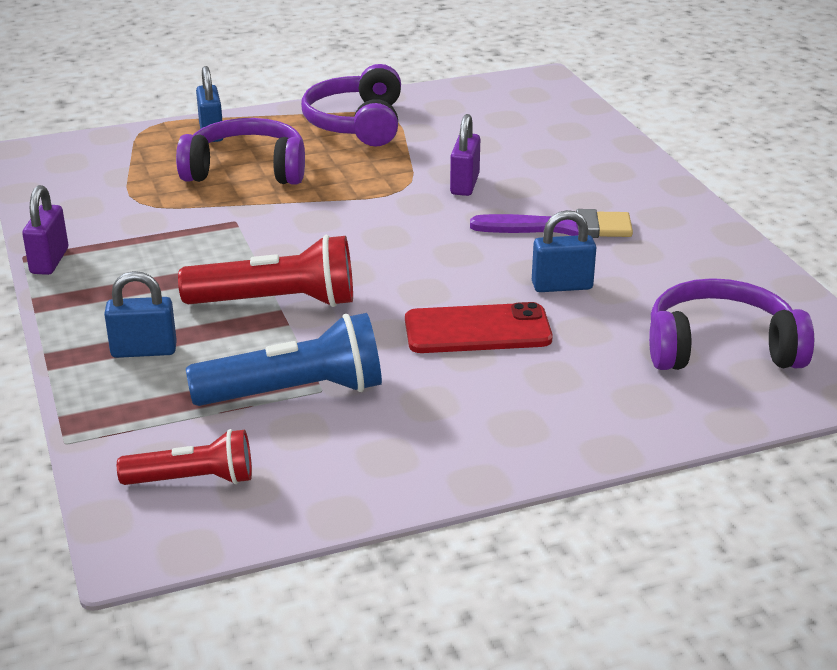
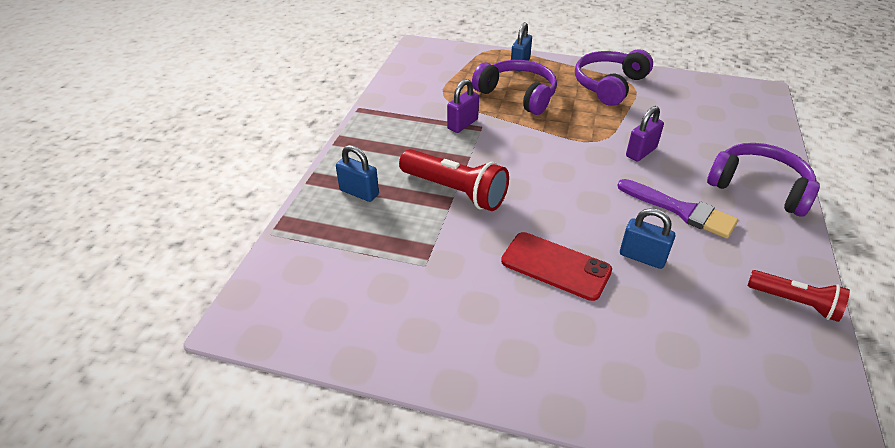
camera: 35 degrees right, 10 degrees up
purple padlock [22,185,68,275] -> purple padlock moved to [447,79,479,133]
red flashlight [117,429,252,485] -> red flashlight moved to [748,270,850,322]
blue flashlight [186,313,382,406] -> none
purple headphones [649,278,814,370] -> purple headphones moved to [707,143,820,217]

